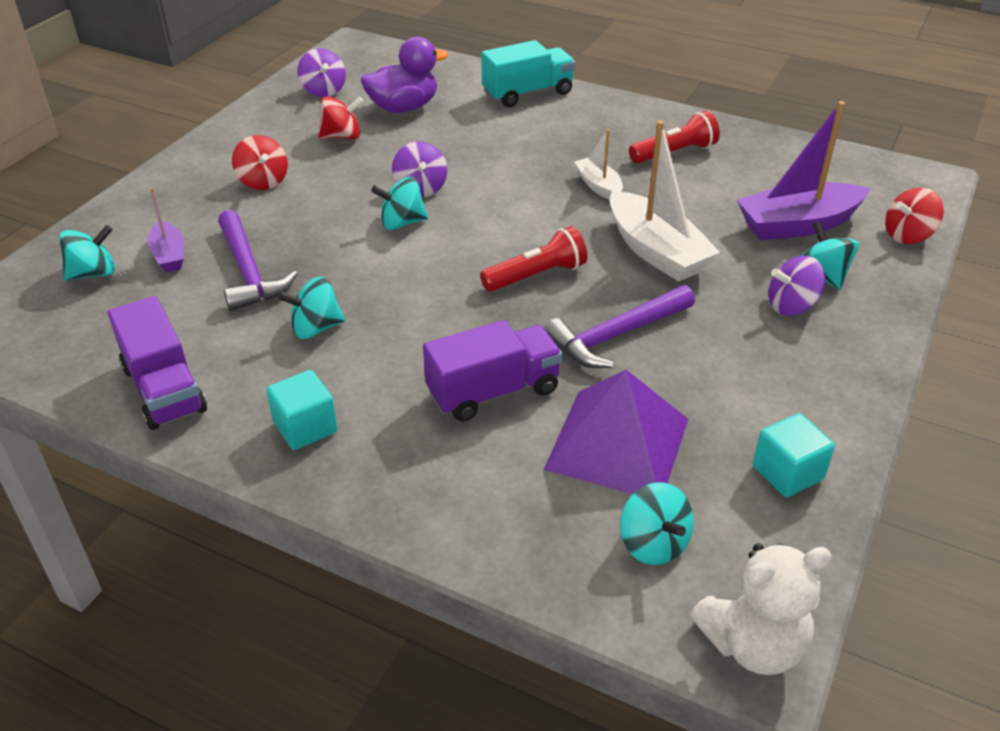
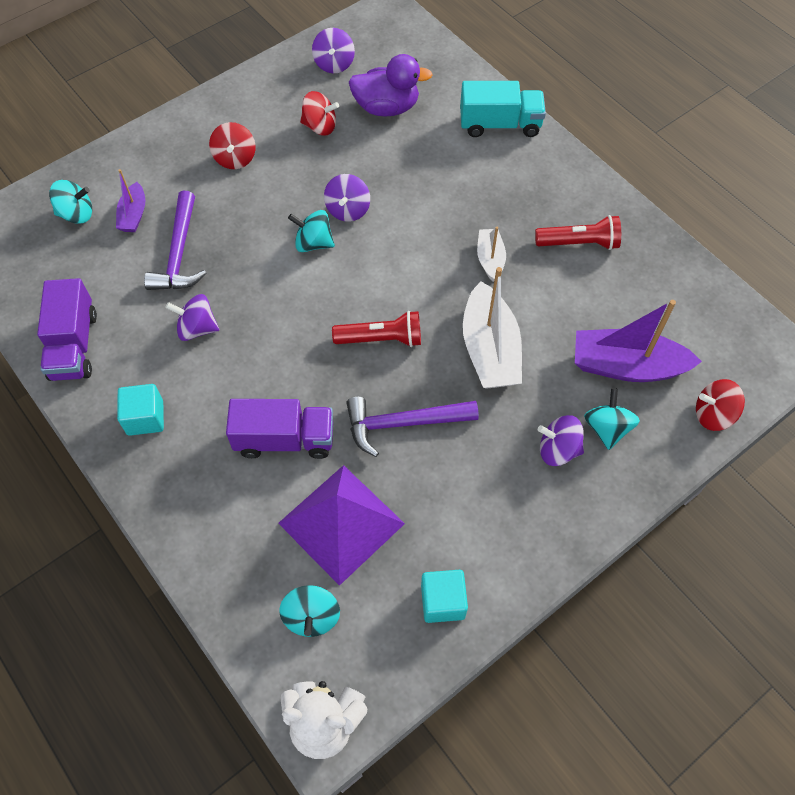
camera: 25 degrees right, 20 degrees up
turquoise spinning top [278,277,345,339] -> purple spinning top [165,294,219,341]

